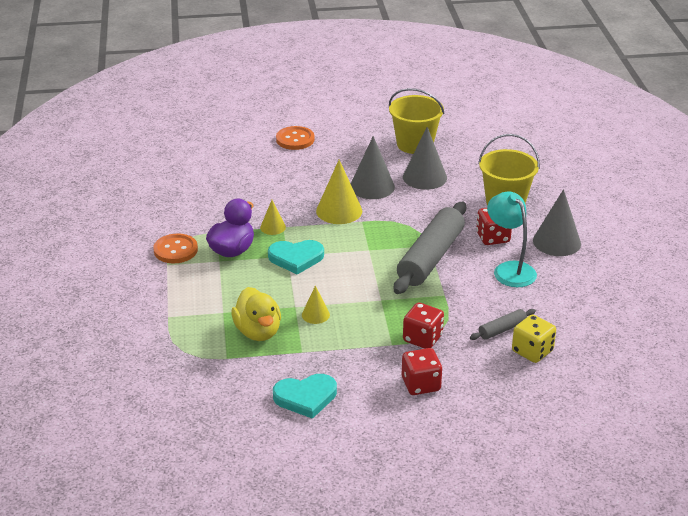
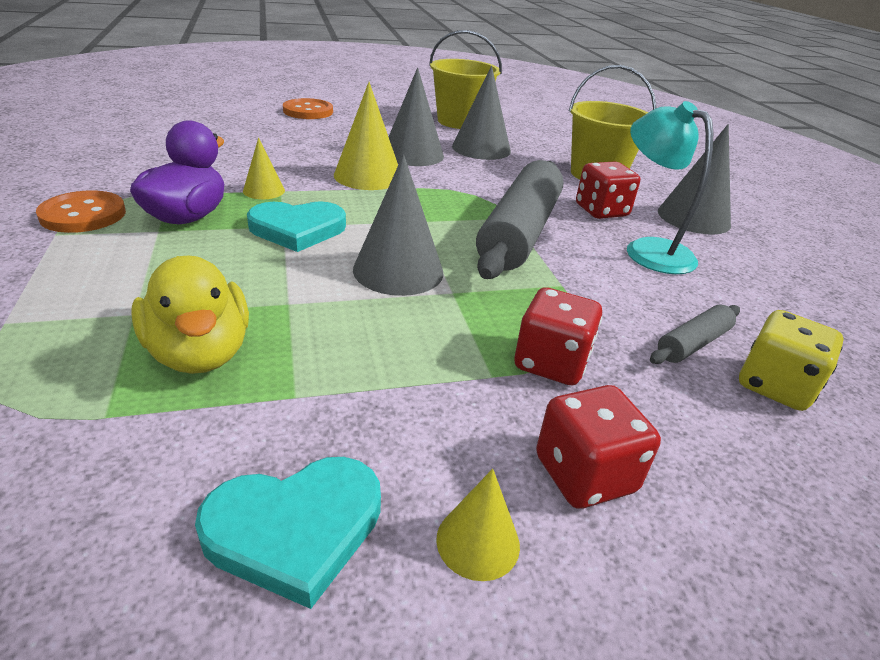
camera: 10 degrees left, 0 degrees up
yellow cone [302,286,330,324] -> yellow cone moved to [436,469,520,581]
none -> grey cone [353,154,444,296]

